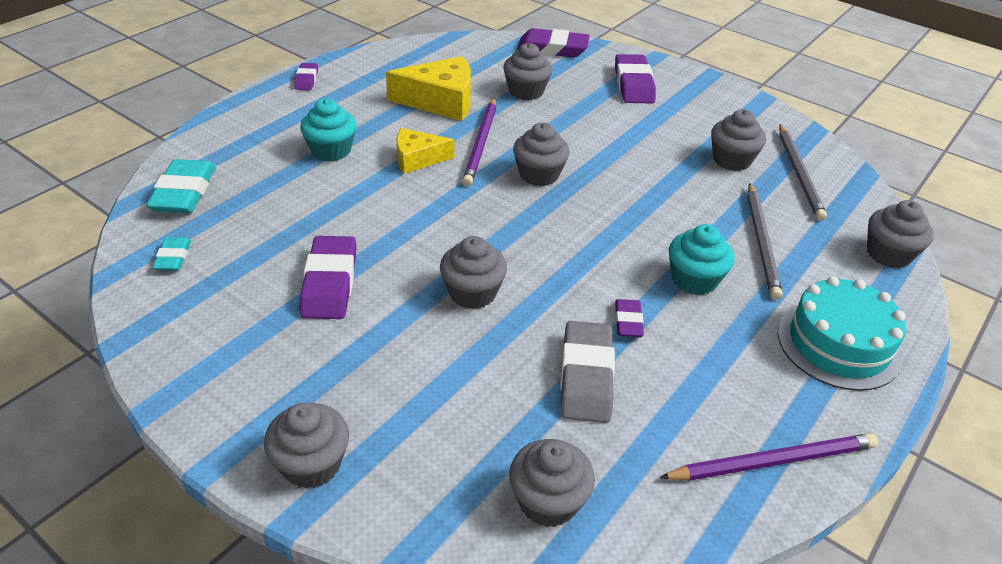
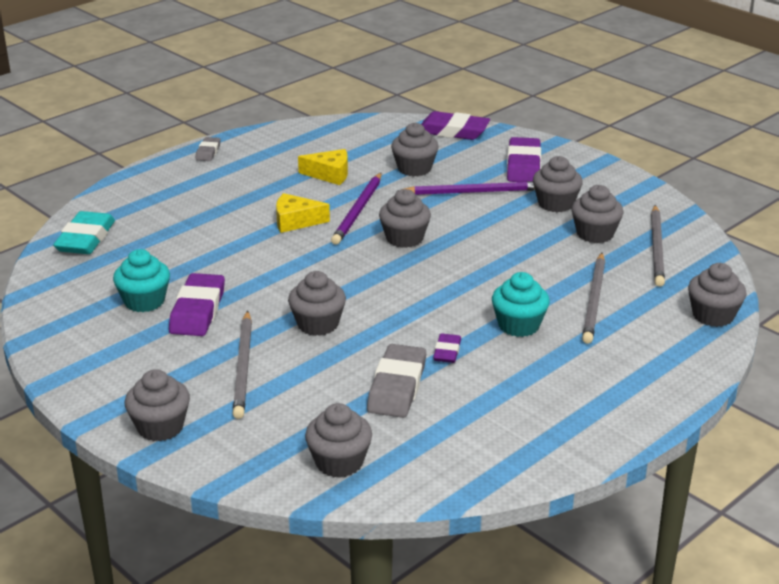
camera: 10 degrees right, 10 degrees down
turquoise eraser [152,237,191,271] -> none
purple eraser [294,63,318,90] -> grey eraser [195,137,220,161]
turquoise cupcake [300,98,356,162] -> turquoise cupcake moved to [113,249,170,312]
yellow cheese [386,56,471,121] -> yellow cheese [298,149,348,185], size x0.62
purple pencil [659,433,878,481] -> purple pencil moved to [398,181,535,195]
turquoise cake [778,276,906,391] -> none
none -> grey pencil [233,311,252,419]
none -> grey cupcake [533,156,583,212]

